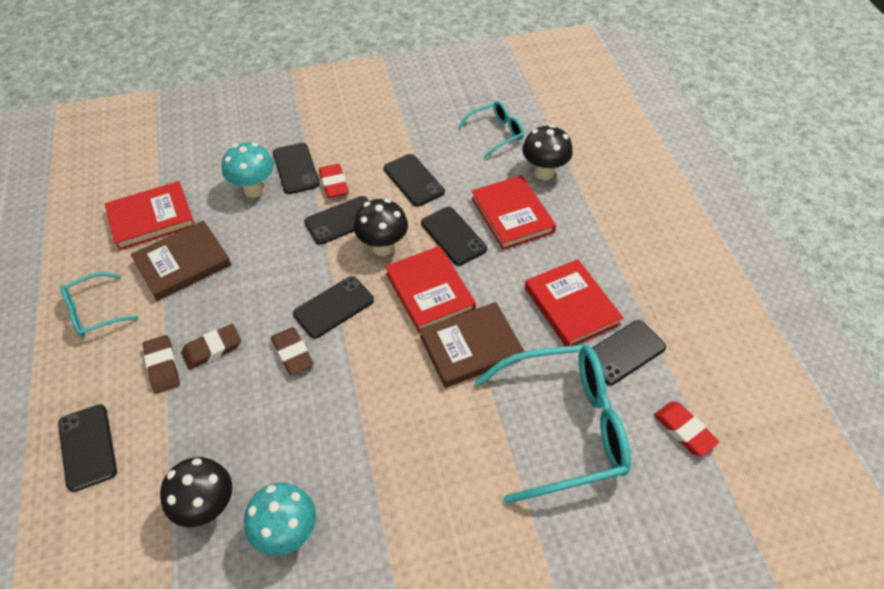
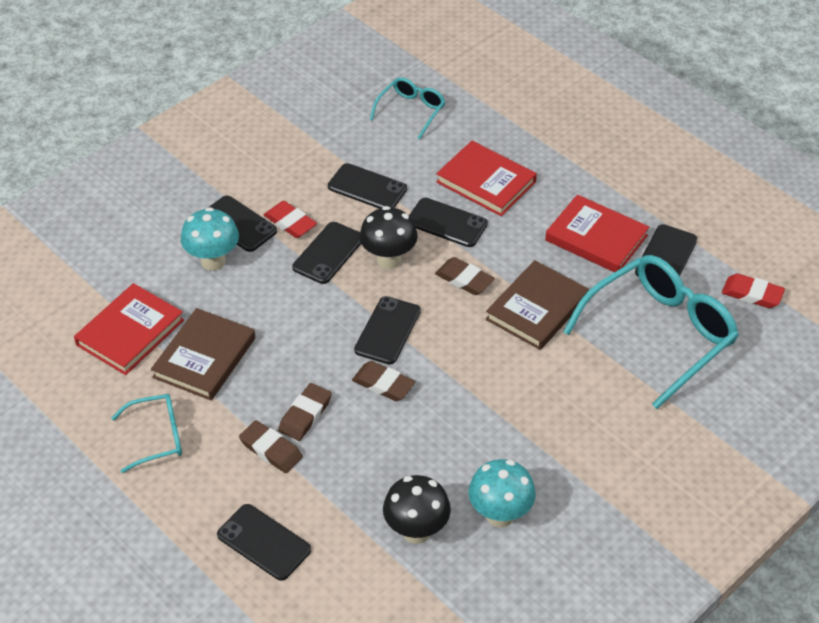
camera: 30 degrees left, 5 degrees down
turquoise glasses [60,272,138,337] -> turquoise glasses turned 135 degrees counterclockwise [111,394,182,473]
red book [385,246,476,333] -> brown eraser [435,257,495,295]
black mushroom [522,125,573,180] -> none

